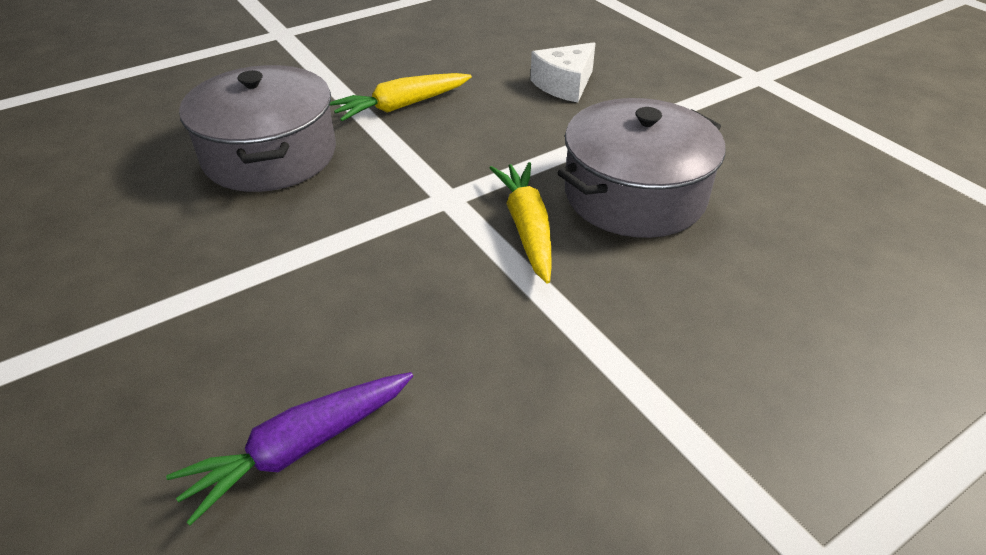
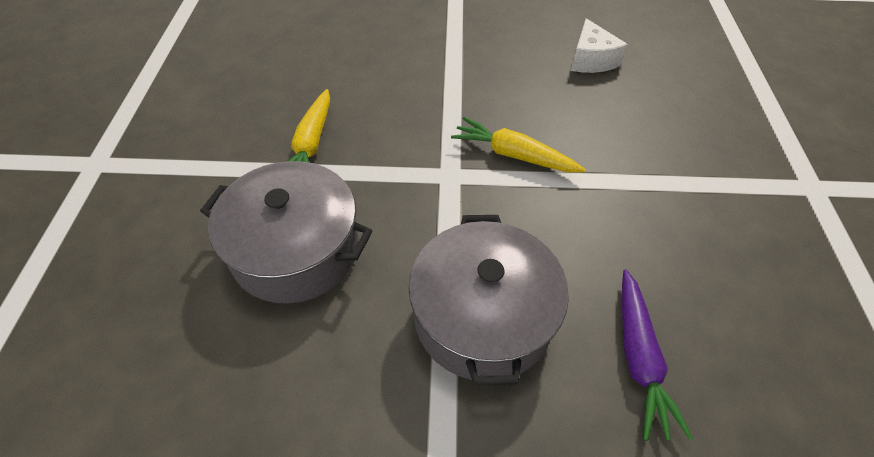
camera: 55 degrees left, 10 degrees up
white cheese [530,42,595,102] -> white cheese moved to [571,18,628,73]
grey pot [558,98,725,238] -> grey pot moved to [408,215,569,385]

